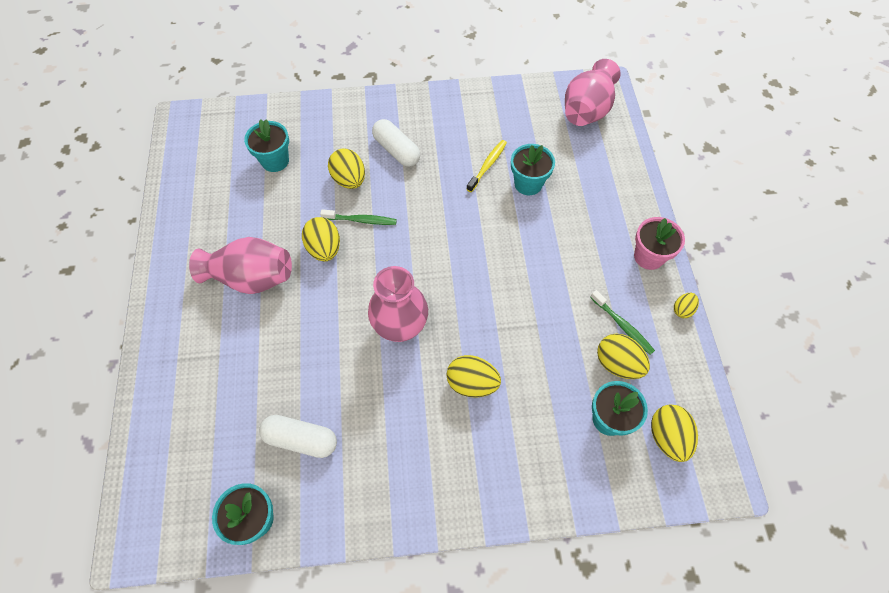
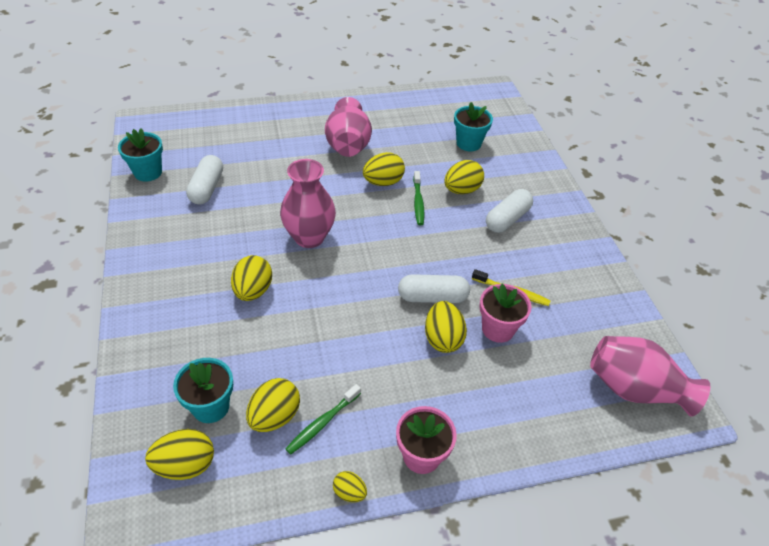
camera: 80 degrees right, 15 degrees down
turquoise flower pot [511,144,555,195] -> pink flower pot [479,284,532,343]
none -> white capsule [398,274,470,303]
none -> yellow egg [425,301,467,353]

